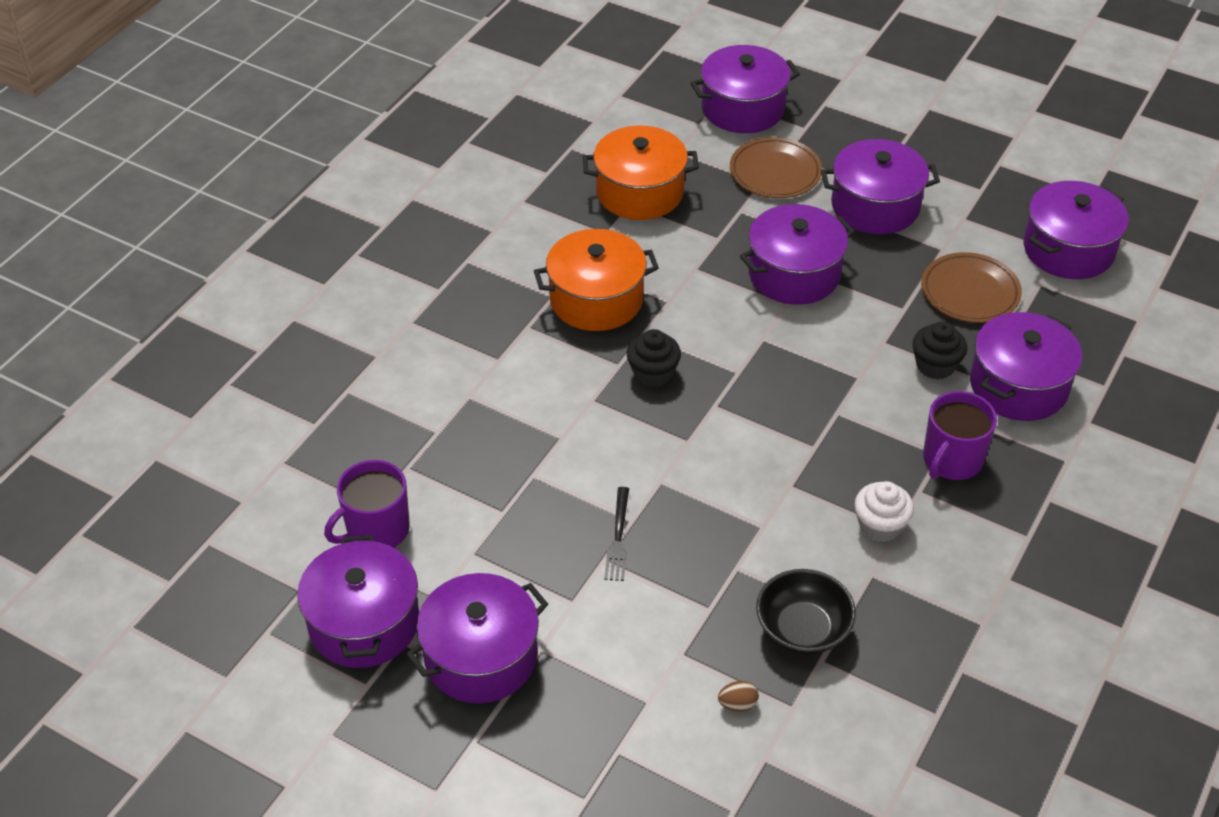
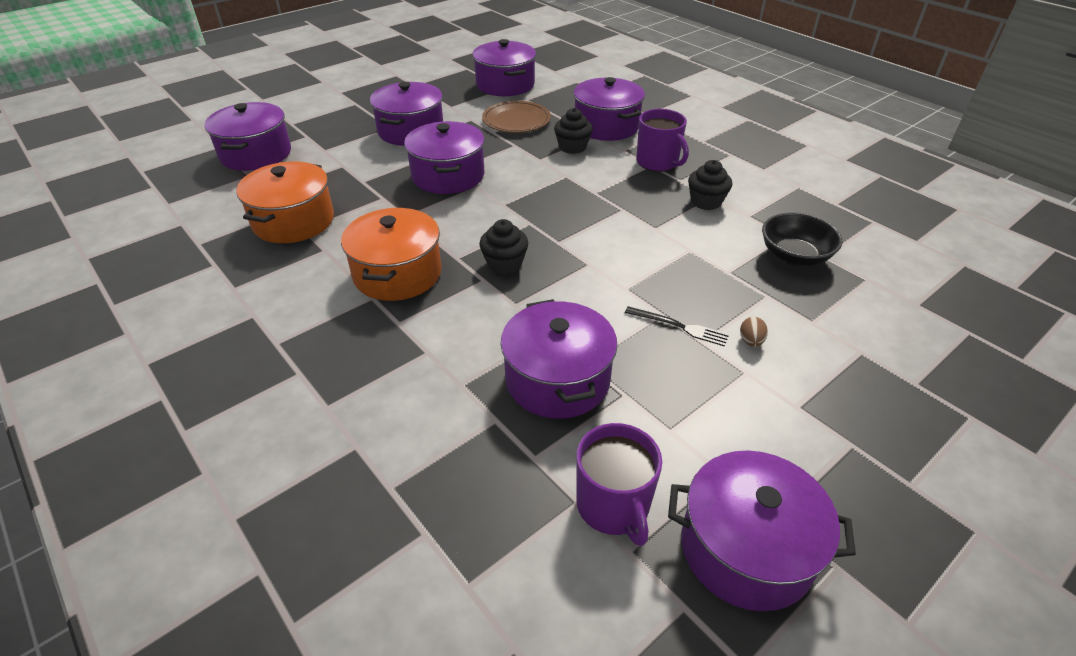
camera: 70 degrees left, 5 degrees down
purple pot [406,573,548,703] -> purple pot moved to [501,299,618,419]
brown egg [718,681,759,712] -> brown egg moved to [740,317,768,347]
brown plate [730,137,822,198] -> none
white cupcake [854,481,914,542] -> black cupcake [688,160,732,210]

